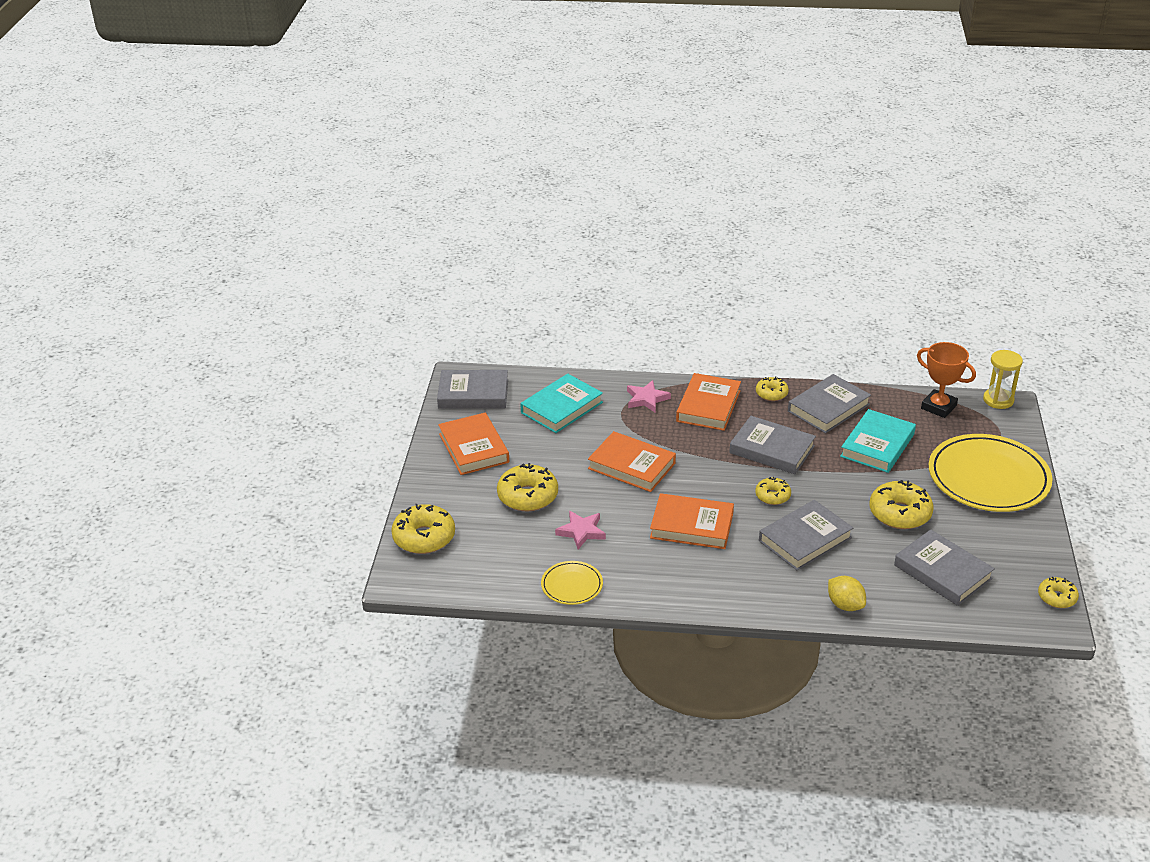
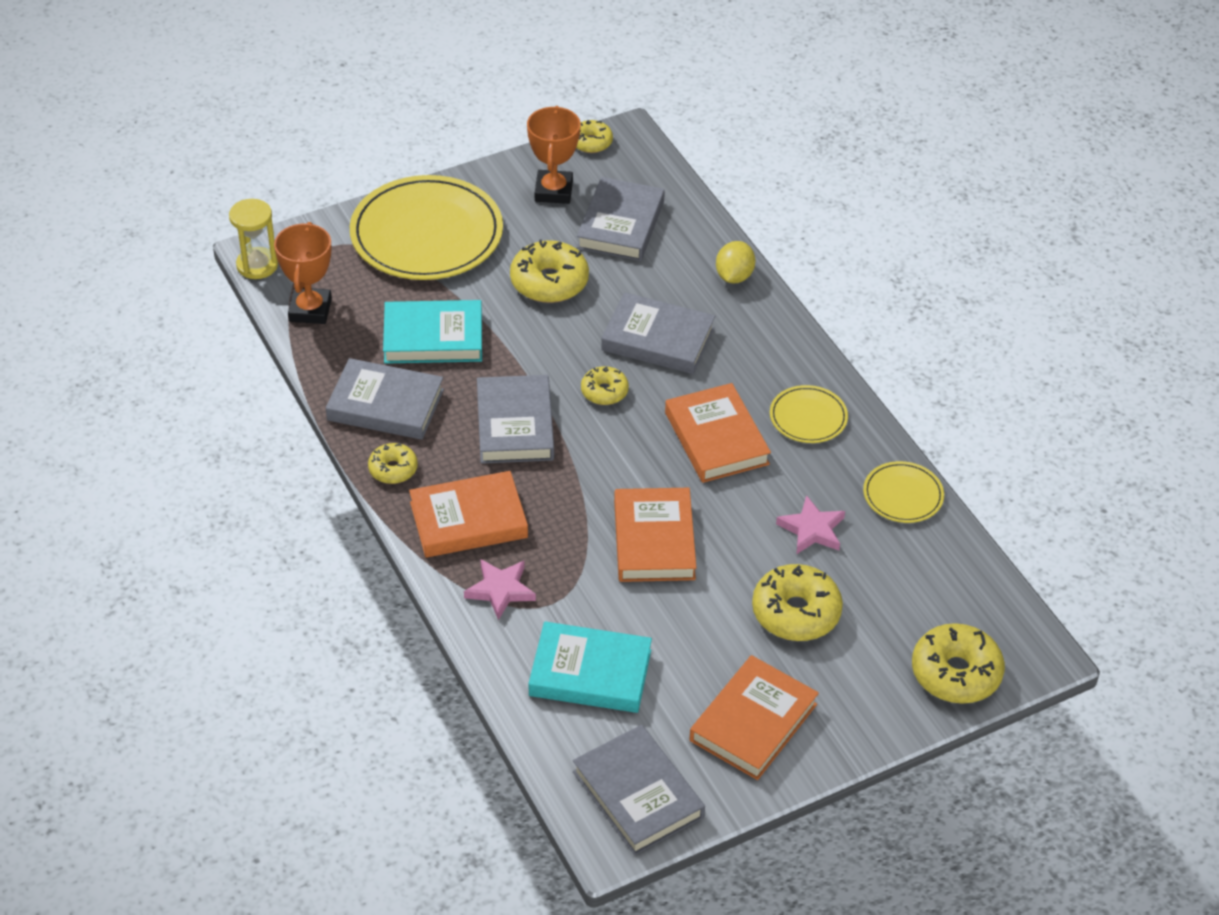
camera: 125 degrees left, 10 degrees up
none -> orange trophy [527,106,581,204]
none -> yellow plate [770,385,848,443]

